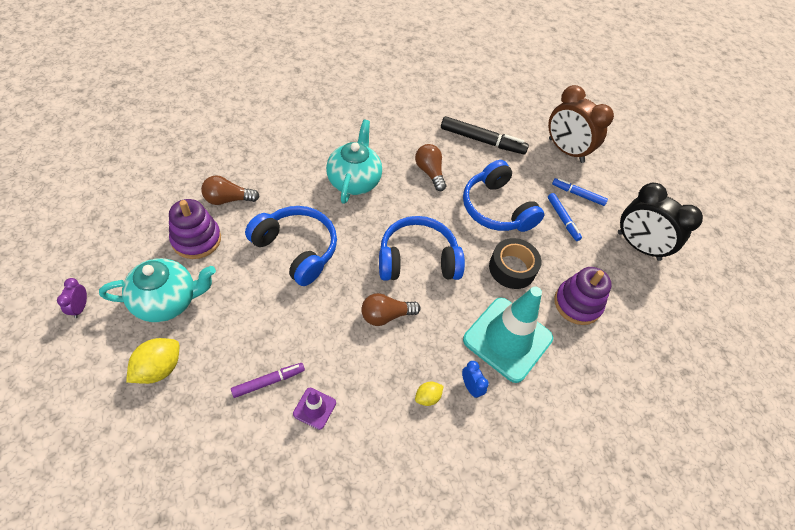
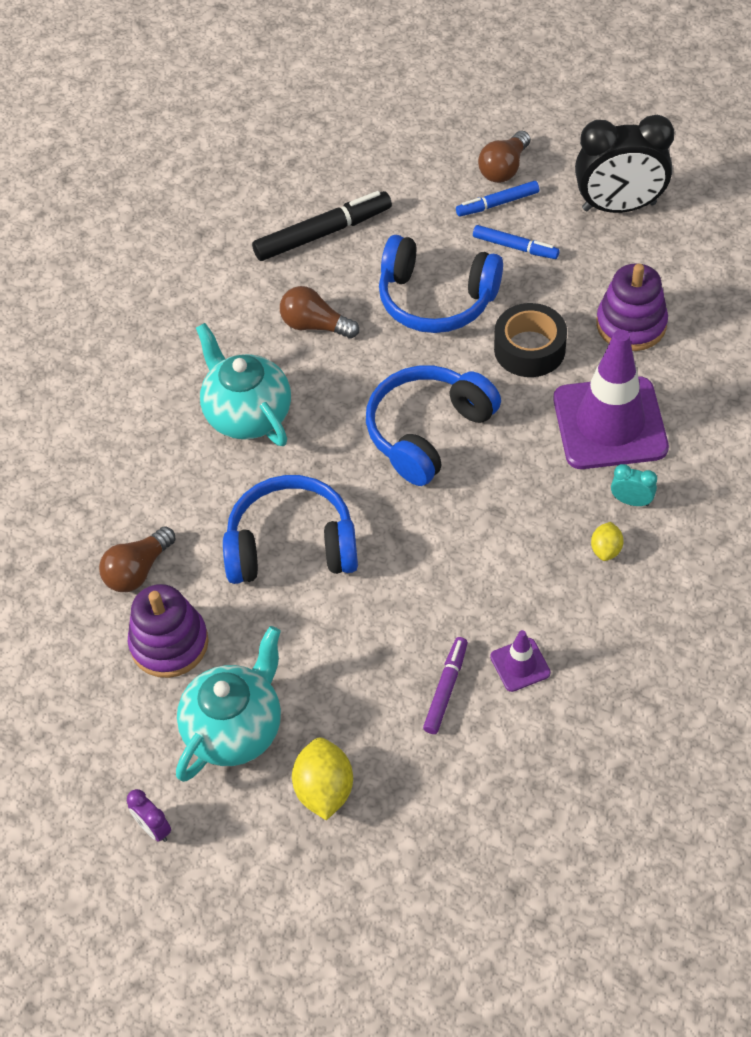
camera: 35 degrees left, 0 degrees up
brown light bulb [361,293,421,326] -> brown light bulb moved to [478,131,530,183]
blue clock [462,361,489,398] -> turquoise clock [611,464,657,506]
turquoise traffic cone [463,286,553,383] -> purple traffic cone [553,329,669,469]
brown clock [548,85,614,163] -> none

